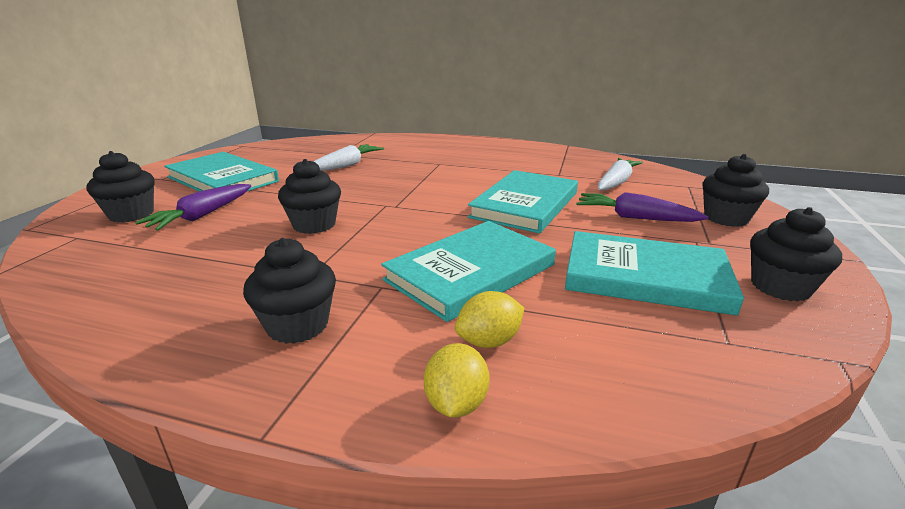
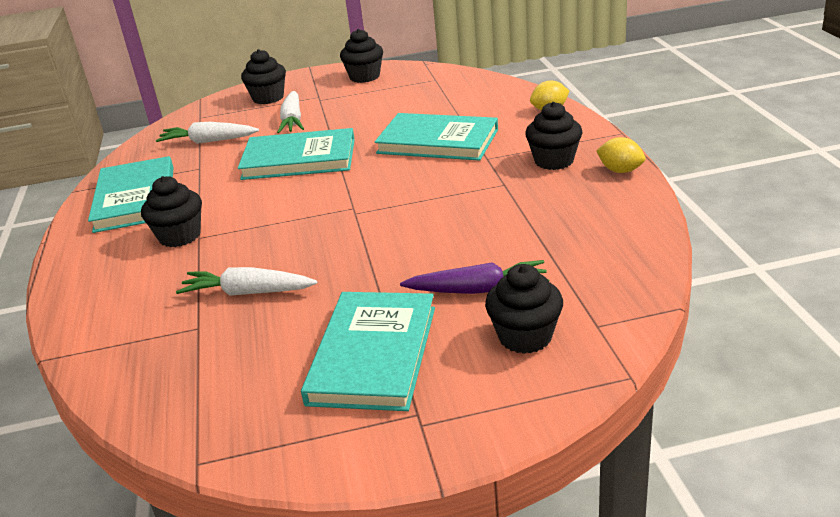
camera: 115 degrees left, 5 degrees up
black cupcake [278,159,341,234] -> black cupcake moved to [141,176,202,247]
yellow lemon [455,291,524,348] -> yellow lemon moved to [596,137,646,173]
turquoise book [565,231,744,316] -> turquoise book moved to [88,156,174,233]
purple carrot [576,192,709,222] -> white carrot [277,91,304,133]

